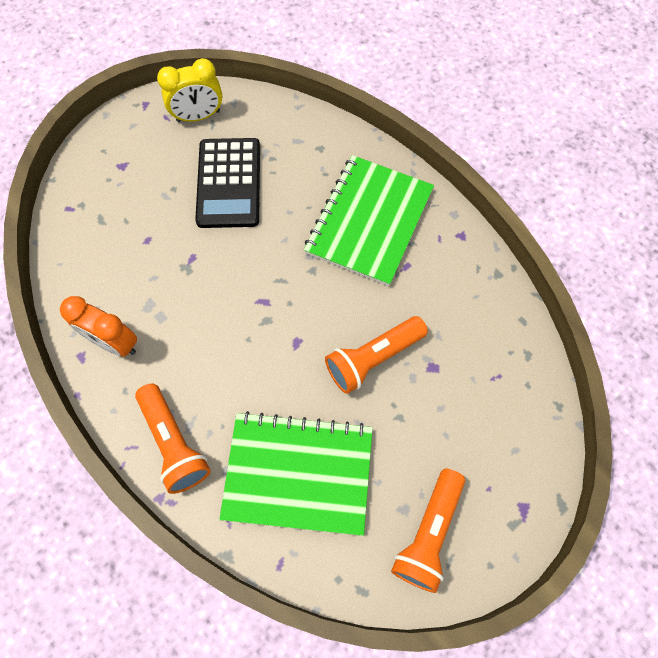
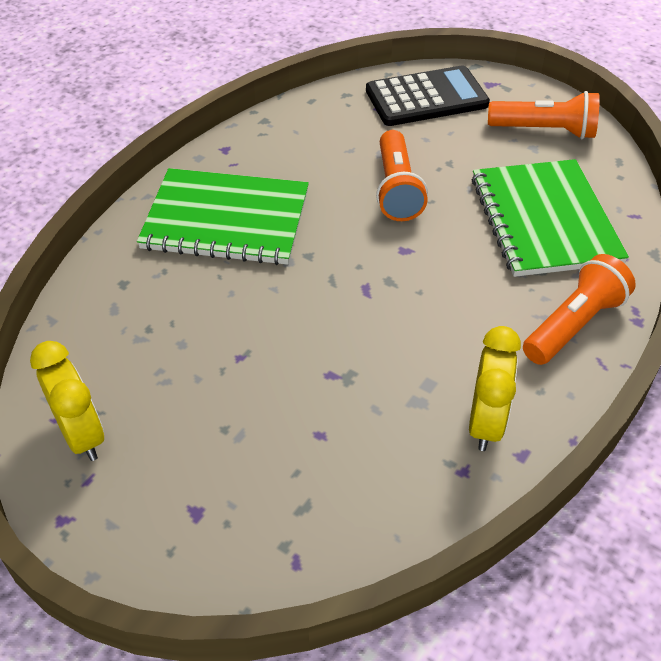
camera: 105 degrees left, 20 degrees down
orange clock [60,296,137,357] -> yellow clock [469,326,521,451]
black calculator [195,138,260,228] -> black calculator moved to [366,66,490,126]
orange flashlight [325,316,428,394] -> orange flashlight turned 45 degrees clockwise [376,130,428,221]

